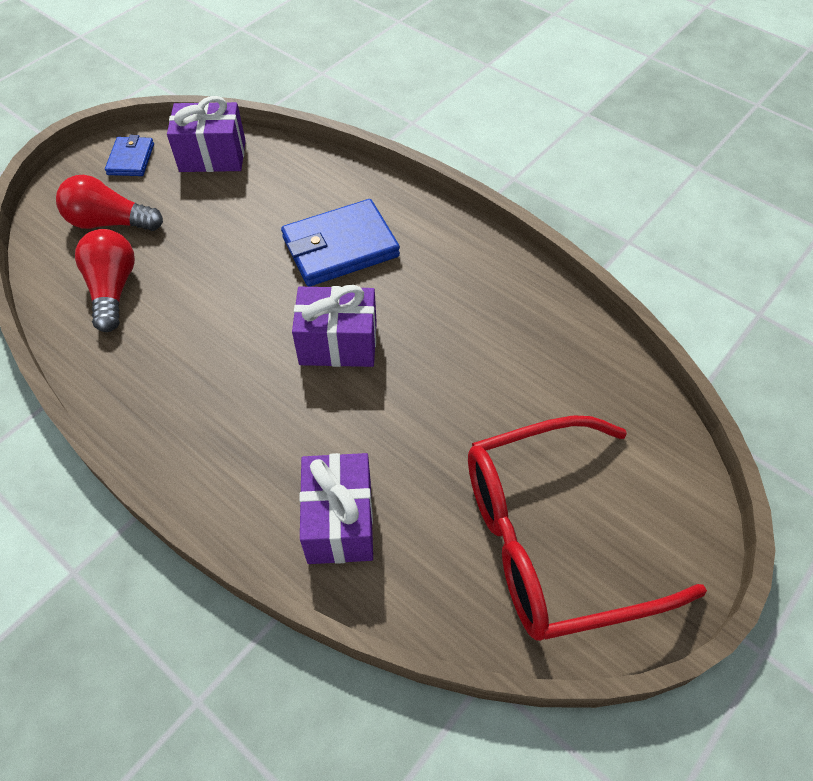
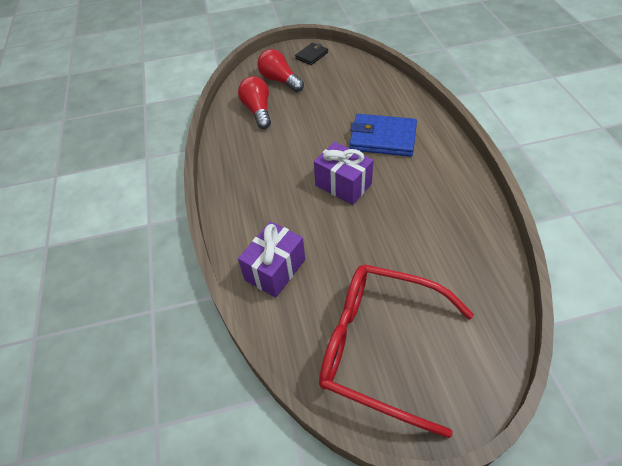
camera: 40 degrees right, 5 degrees down
red light bulb [75,229,135,332] -> red light bulb turned 45 degrees counterclockwise [238,76,271,129]
blue wallet [105,135,154,176] -> black wallet [295,43,328,65]
purple gift [167,96,246,172] -> none

